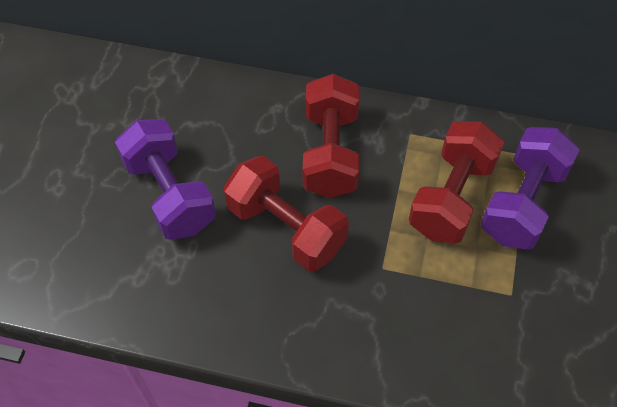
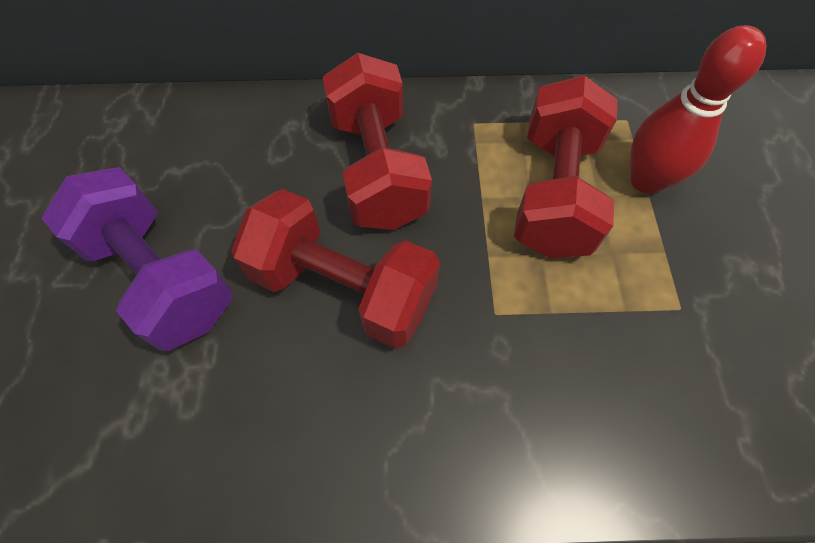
camera: 15 degrees left, 5 degrees up
purple dumbbell [481,127,580,250] -> red bowling pin [630,25,766,194]

